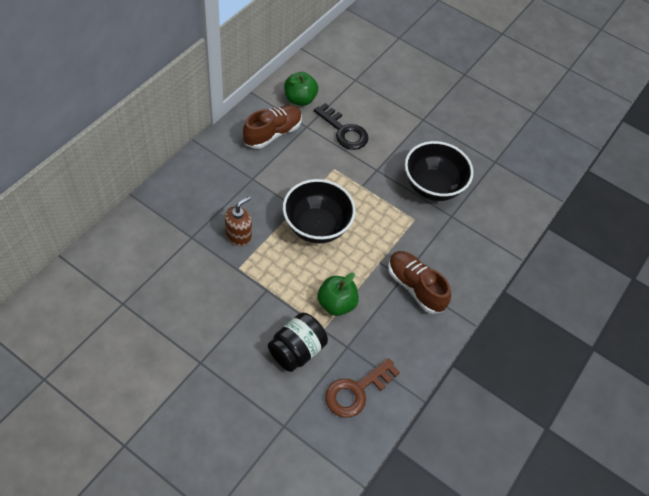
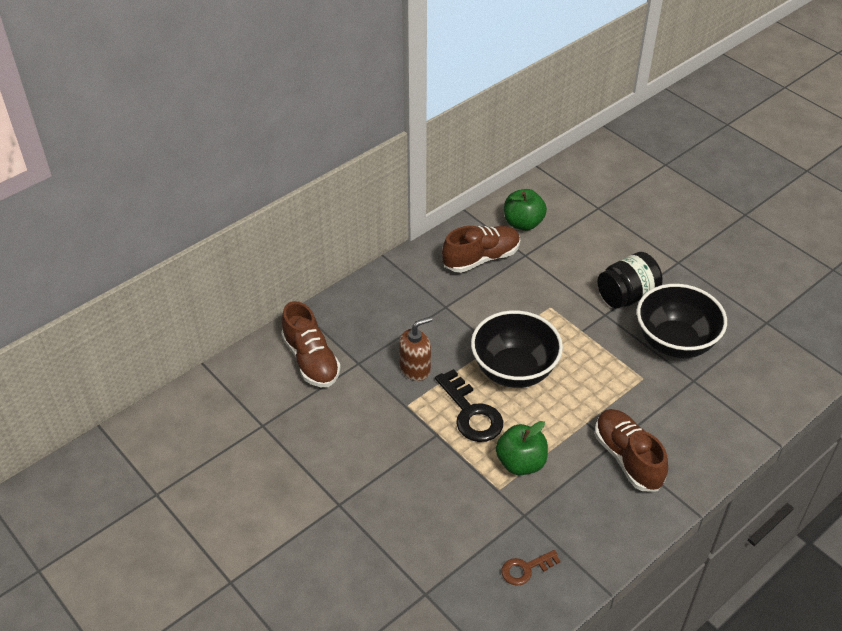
camera: 20 degrees right, 10 degrees down
black jar [268,312,328,372] -> black jar moved to [597,252,663,308]
black key [314,103,369,150] -> black key moved to [435,369,503,442]
brown key [325,358,400,417] -> brown key [502,550,561,586], size x0.58
none -> brown shoe [281,301,341,387]

